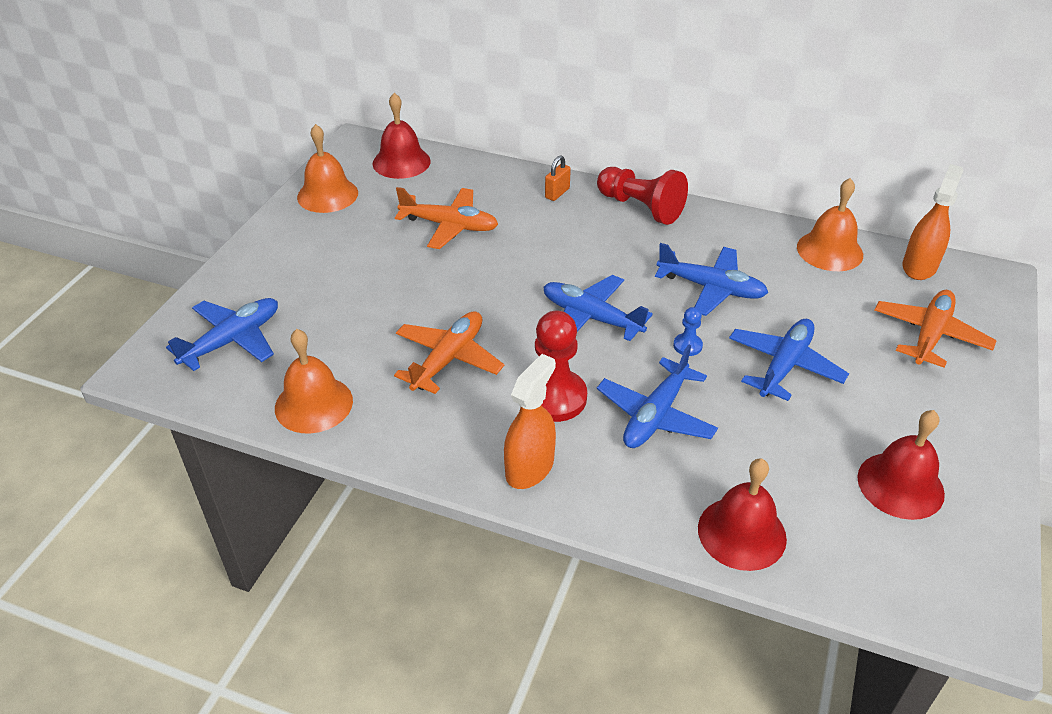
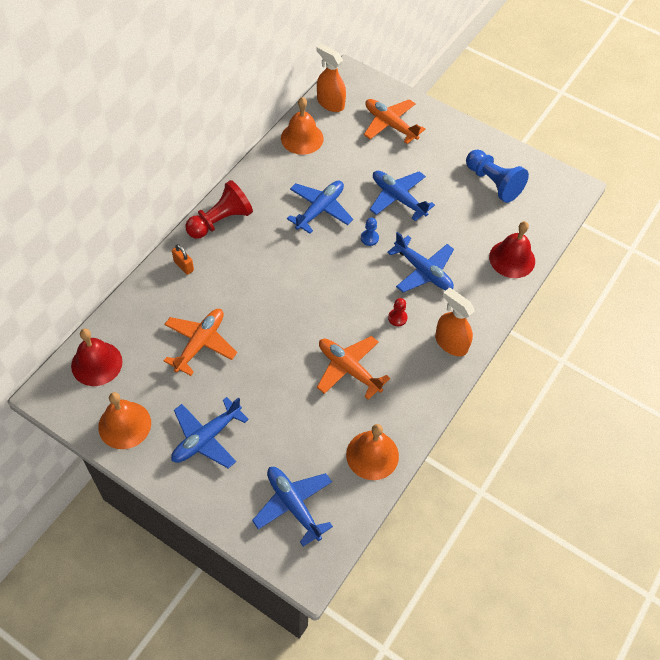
camera: 80 degrees left, 15 degrees up
red pawn [535,311,587,422] -> red pawn [388,298,408,326], size x0.47
blue plane [544,275,653,341] -> blue plane moved to [171,397,249,468]
red bell [857,410,945,520] -> blue pawn [466,149,529,203]

